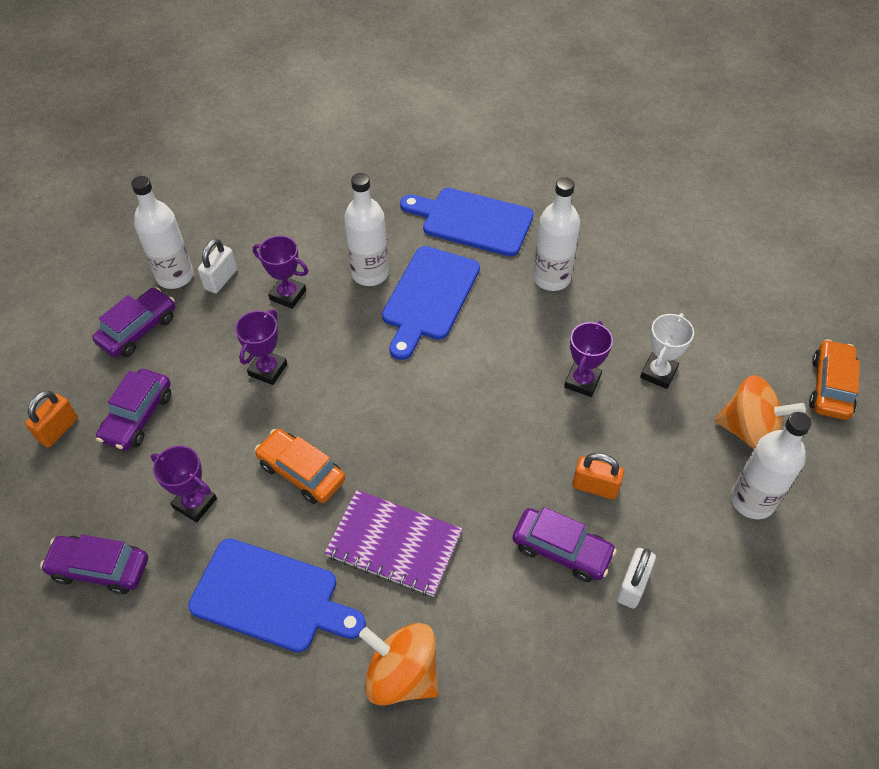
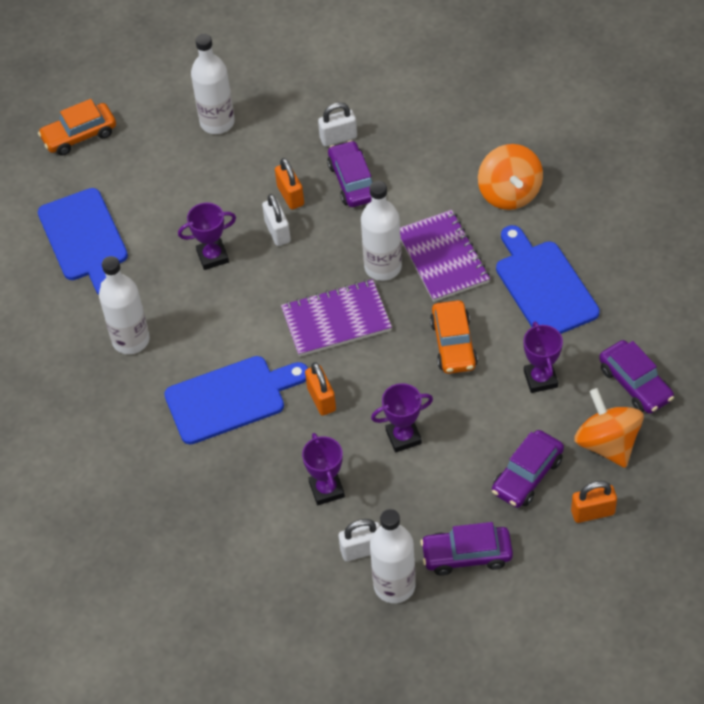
camera: 130 degrees left, 0 degrees up
purple car [96,369,171,451] -> purple car turned 150 degrees clockwise [492,430,564,508]
white bottle [344,173,389,286] -> white bottle moved to [361,181,402,281]
blue cutting board [400,188,534,256] -> blue cutting board moved to [38,188,128,295]
white trophy [640,313,694,389] -> none
orange spinning top [715,375,806,449] -> orange spinning top moved to [574,388,644,468]
none -> white padlock [262,194,291,246]
none -> purple notebook [281,279,392,357]
none -> orange padlock [305,362,336,416]

